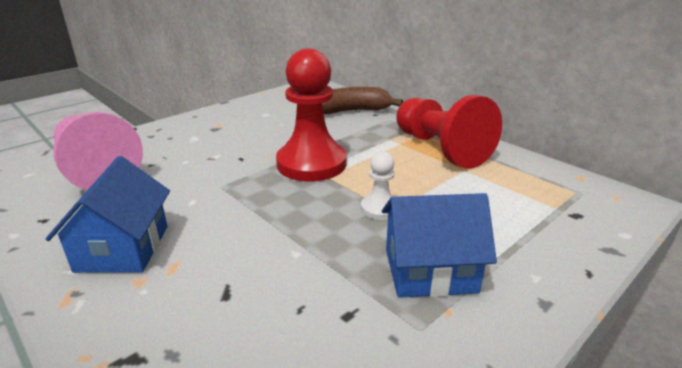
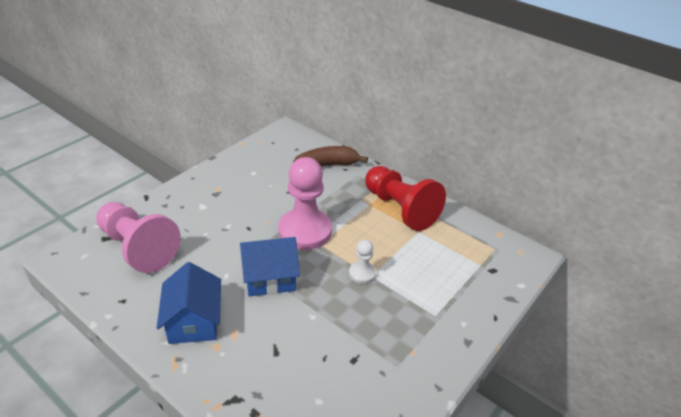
camera: 10 degrees left, 10 degrees up
red pawn [276,48,347,181] -> pink pawn [278,157,332,250]
blue house [382,193,497,298] -> blue house moved to [240,237,300,297]

